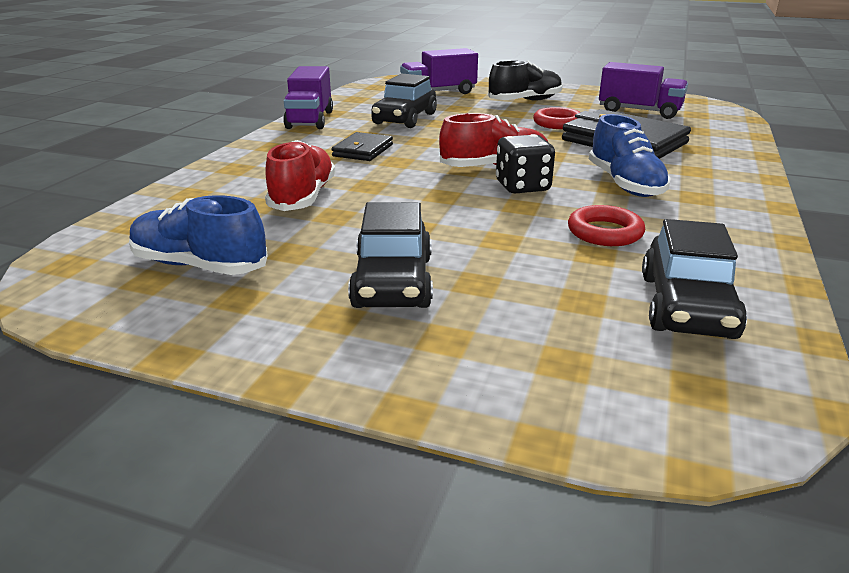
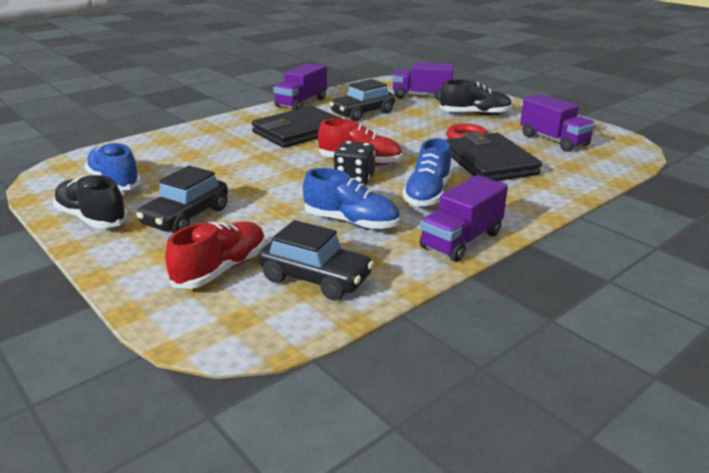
camera: 30 degrees right, 0 degrees up
red shoe [265,140,336,211] -> red shoe moved to [165,221,265,289]
black wallet [331,132,393,161] -> black wallet [252,106,343,148], size x1.89
red ring [568,205,645,246] -> blue shoe [303,168,400,230]
black car [642,219,747,339] -> black car turned 105 degrees counterclockwise [258,220,374,301]
none -> black shoe [53,175,128,229]
none -> purple truck [419,175,508,262]

